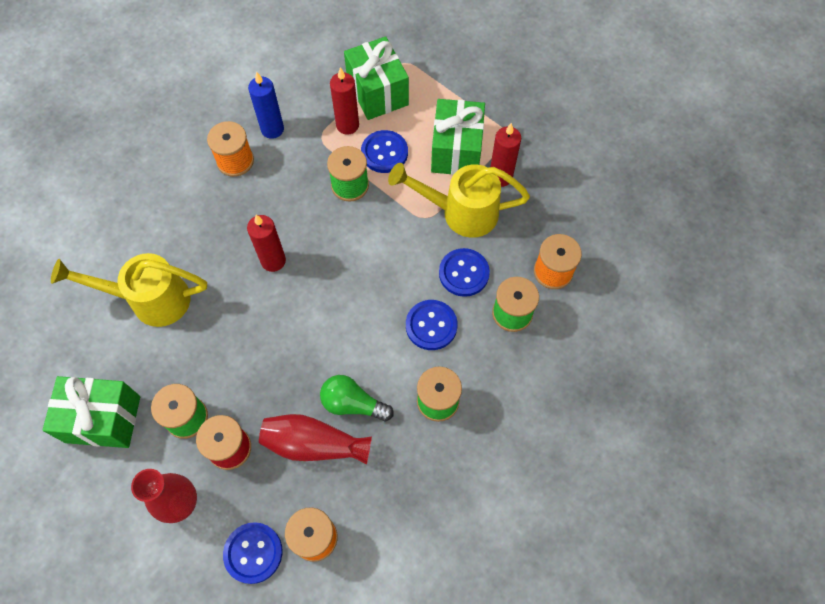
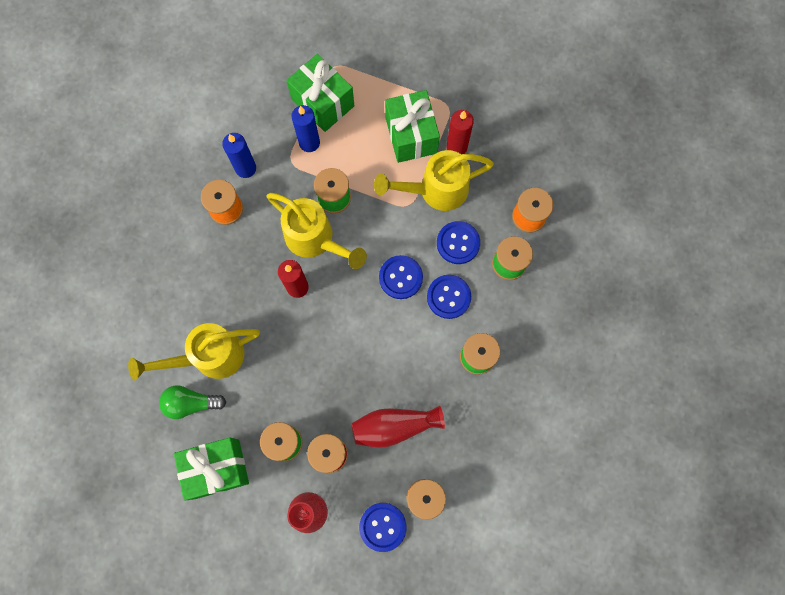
camera: 20 degrees left, 10 degrees up
green light bulb [320,375,394,421] -> green light bulb moved to [159,385,226,419]
red candle [330,67,359,135] -> blue candle [291,105,320,152]
blue button [361,130,408,173] -> blue button moved to [379,255,423,299]
none -> yellow watering can [266,193,367,269]

